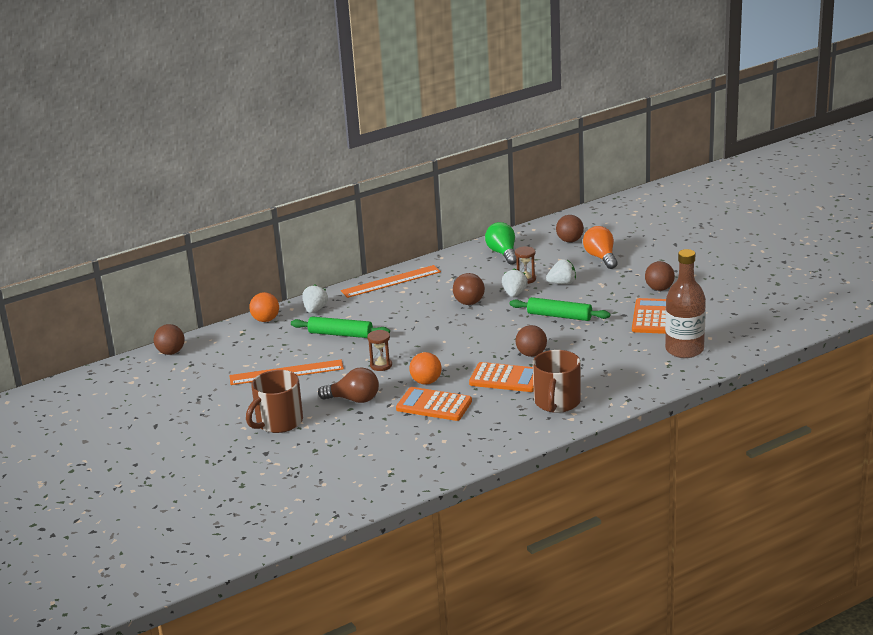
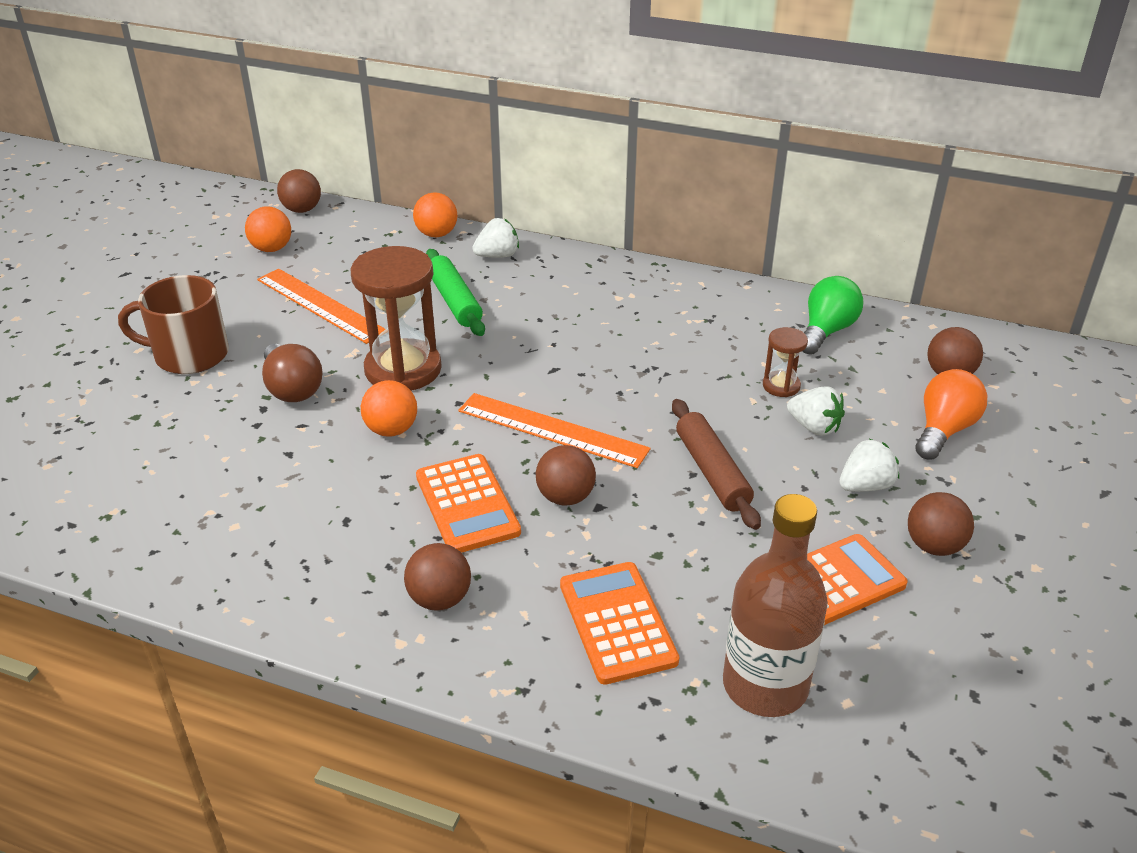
camera: 50 degrees right, 10 degrees up
orange ruler [341,265,441,298] -> orange ruler moved to [458,393,651,468]
brown hourglass [367,330,392,371] -> brown hourglass [351,246,442,391], size x2.08
orange calculator [396,387,472,421] -> orange calculator moved to [560,562,679,685]
brown light bulb [453,273,485,305] -> none
white strawberry [502,268,528,297] -> white strawberry moved to [840,439,899,492]
green rolling pin [510,297,610,321] -> brown rolling pin [672,399,761,530]
brown mug [533,350,581,413] -> brown ball [404,543,471,610]
none -> orange ball [245,206,291,252]

